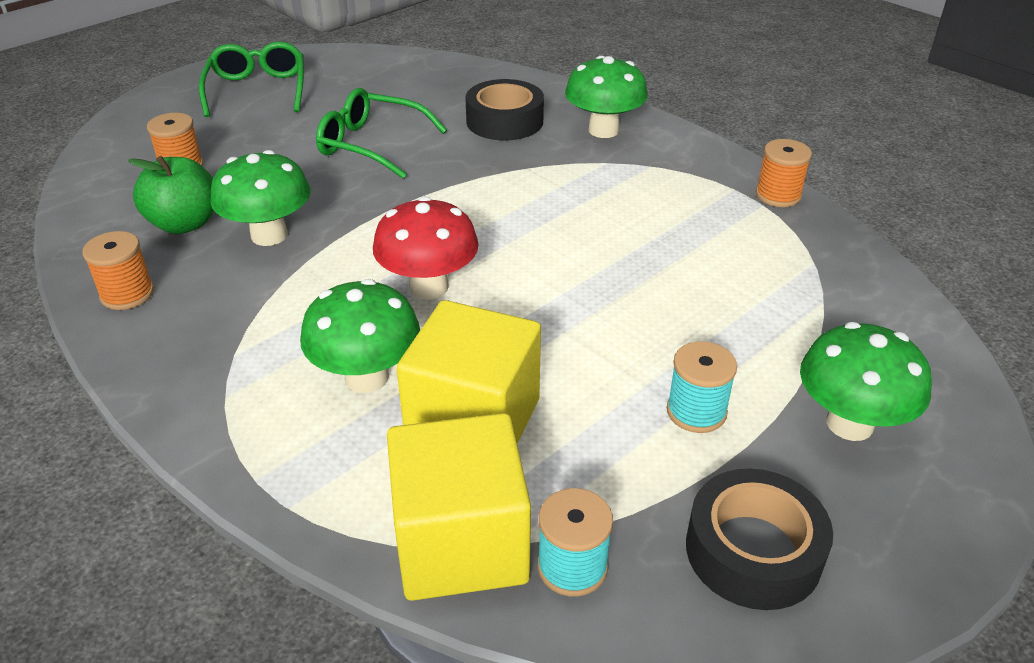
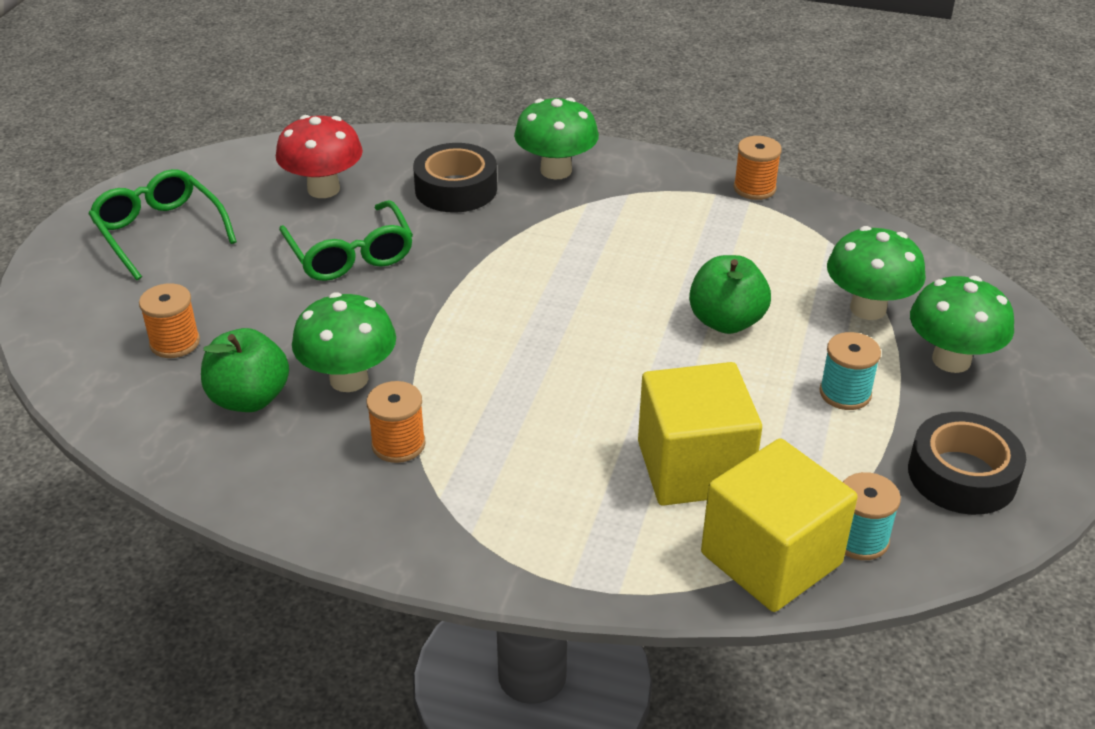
camera: 30 degrees left, 0 degrees up
orange spool [82,231,154,310] -> orange spool moved to [367,381,426,463]
green mushroom [300,279,420,393] -> green mushroom moved to [827,226,926,320]
green glasses [316,88,447,179] -> green glasses turned 105 degrees counterclockwise [279,200,413,281]
red mushroom [373,196,479,299] -> red mushroom moved to [276,115,363,198]
none -> green apple [689,255,771,334]

